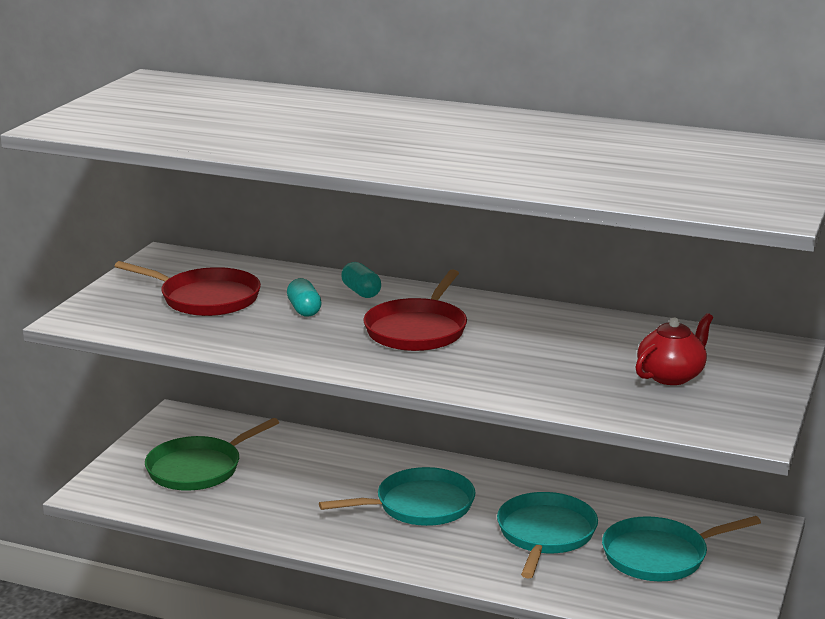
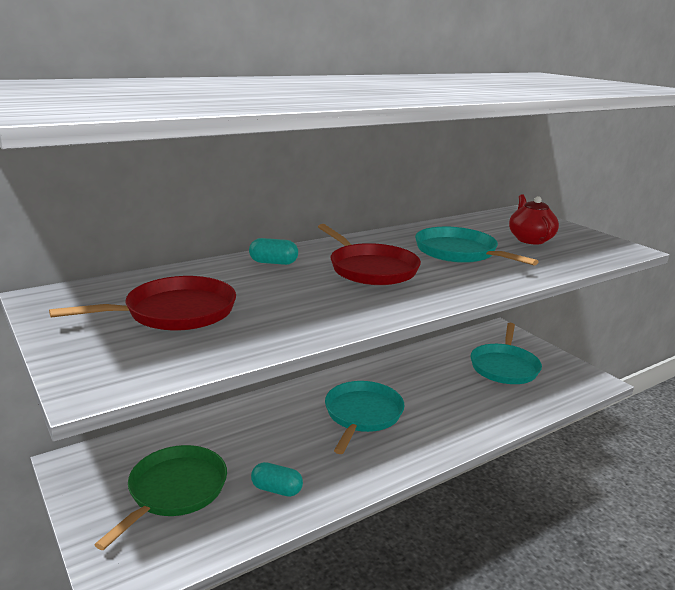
camera: 55 degrees left, 0 degrees up
green pan [145,418,279,491] -> green pan turned 150 degrees counterclockwise [94,445,227,550]
turquoise capsule [287,278,322,317] -> turquoise capsule moved to [251,462,303,497]
turquoise pan [497,492,598,579] -> turquoise pan moved to [415,227,539,266]

